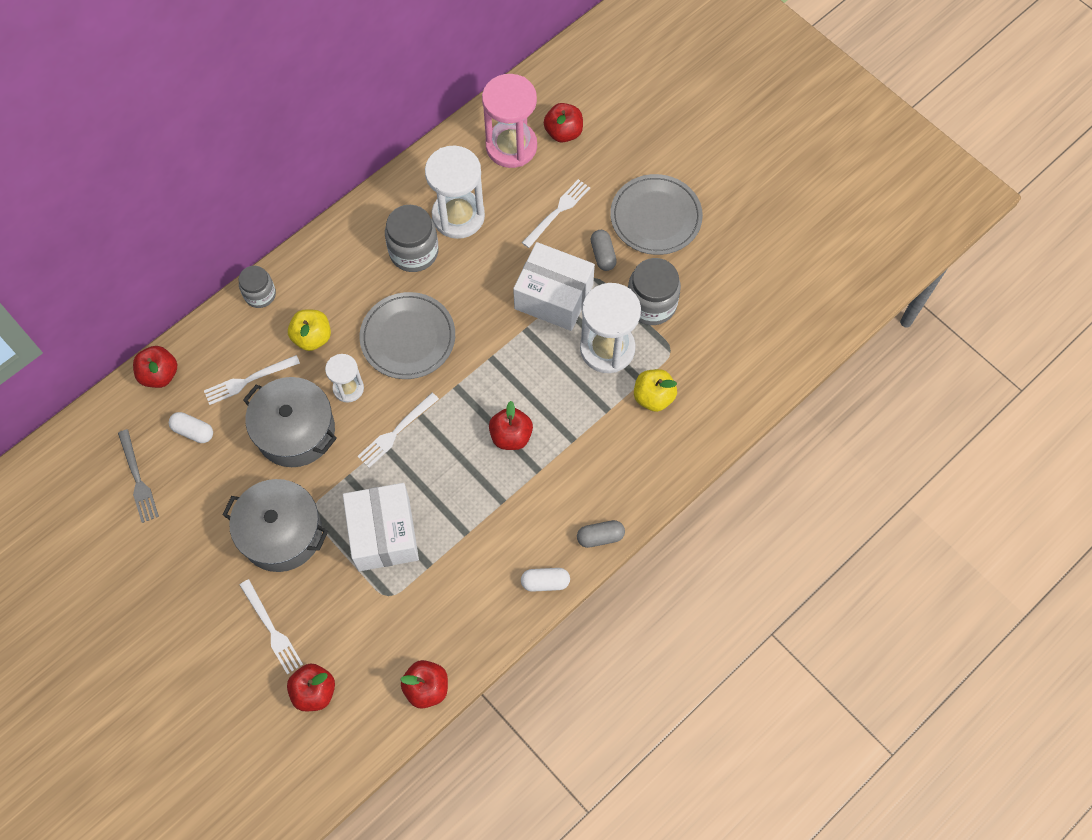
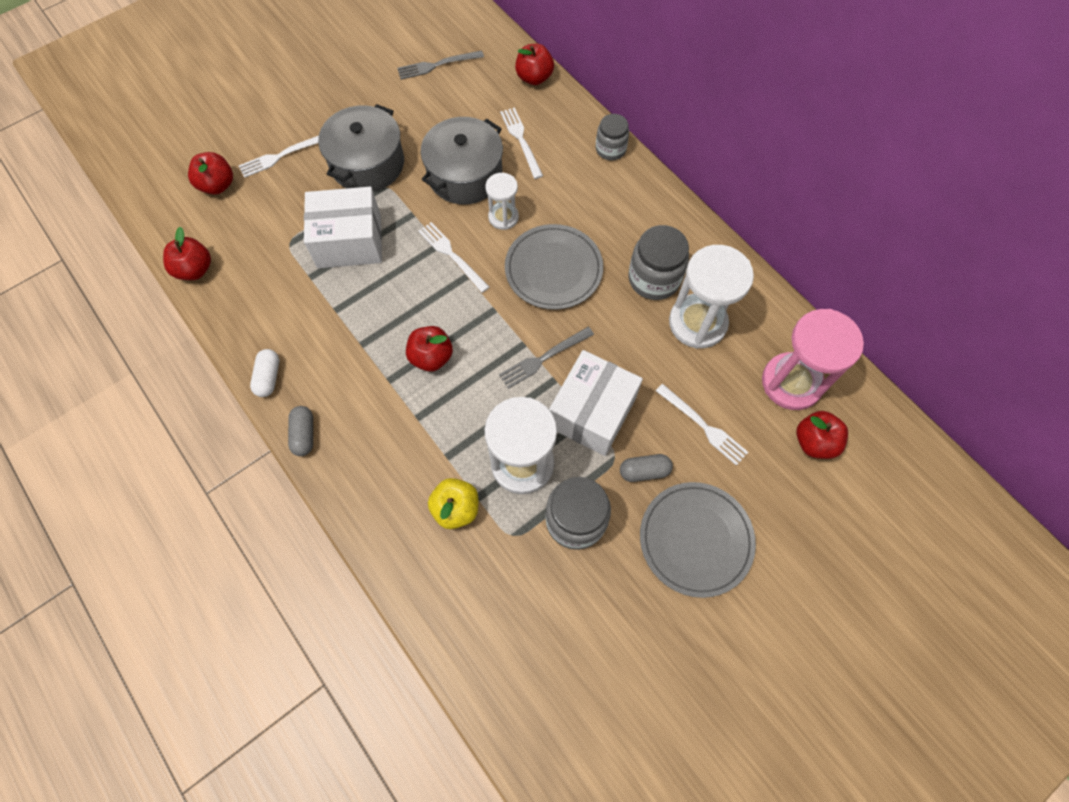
camera: 95 degrees right, 0 degrees up
white capsule [169,412,213,443] -> none
yellow apple [288,309,331,351] -> none
none -> grey fork [499,327,594,389]

